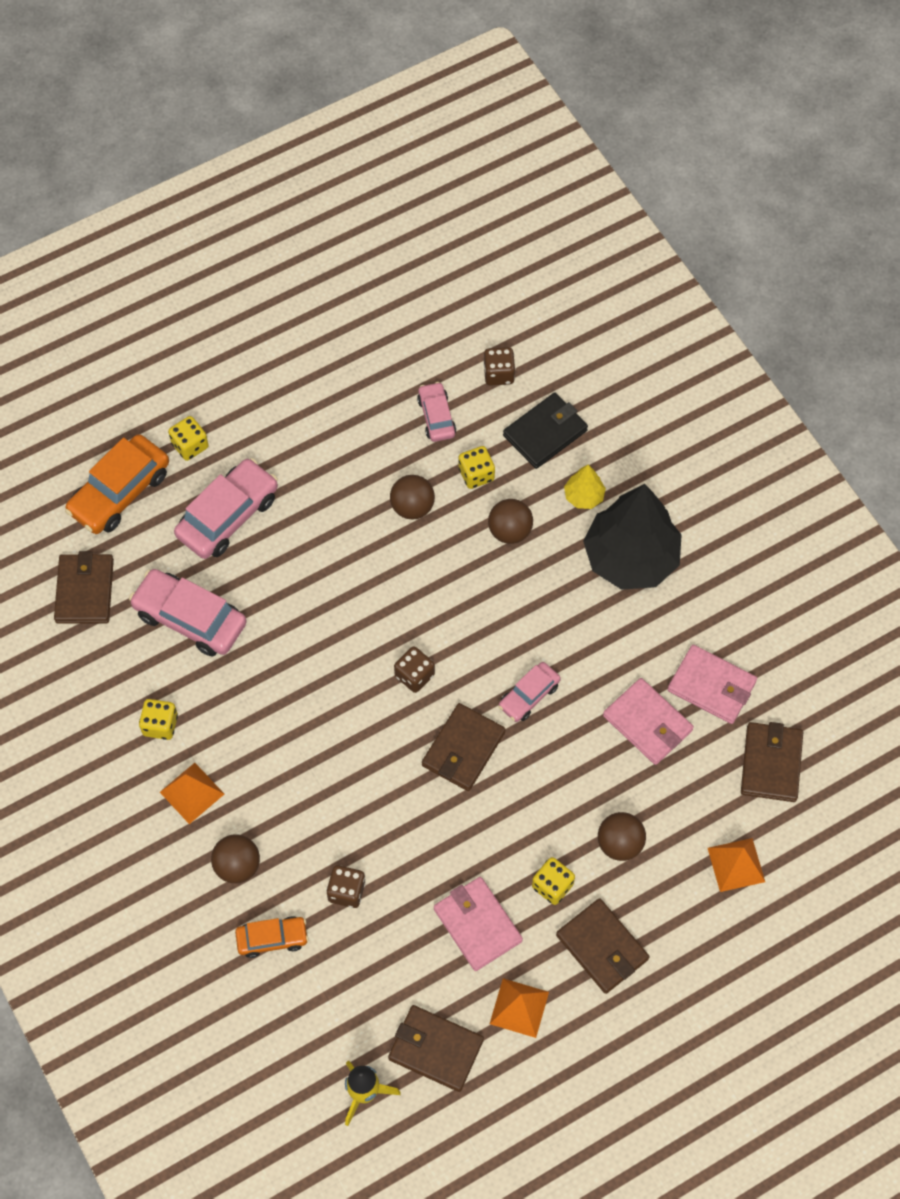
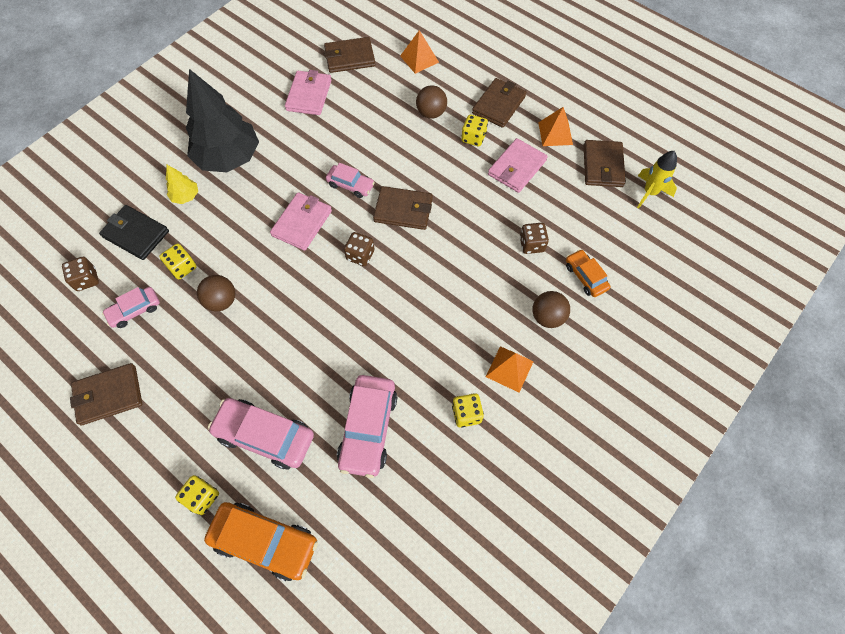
camera: 110 degrees left, 0 degrees up
brown wallet [54,551,114,624] -> brown wallet moved to [70,363,142,426]
brown ball [488,499,533,544] -> none
pink wallet [603,678,694,765] -> pink wallet moved to [270,192,332,251]

